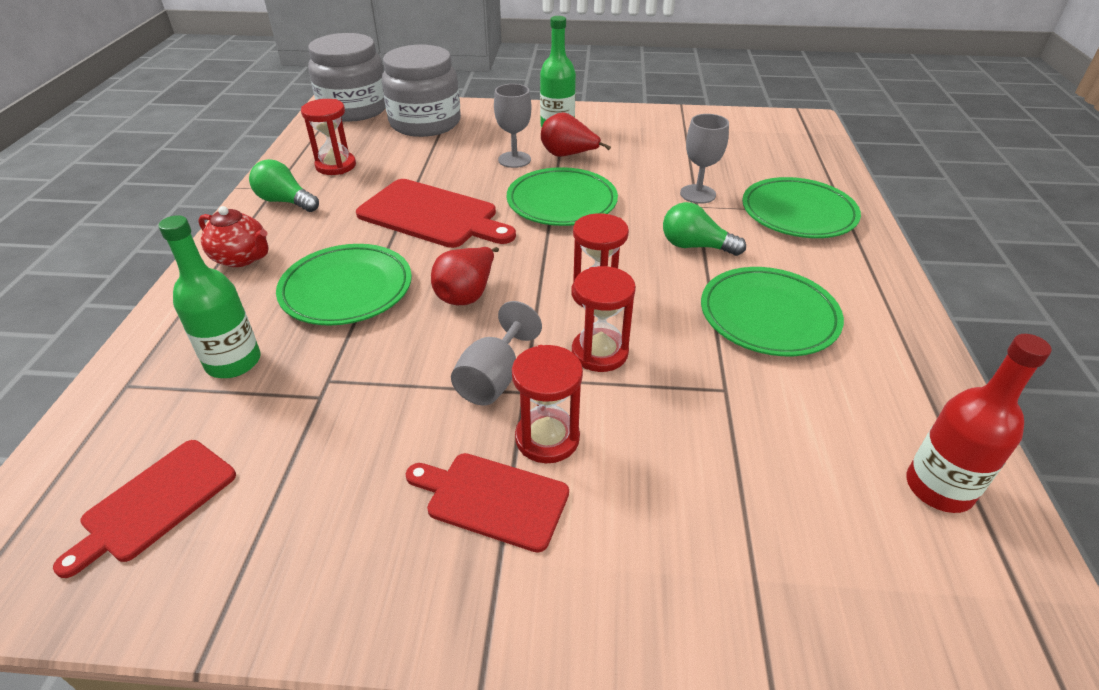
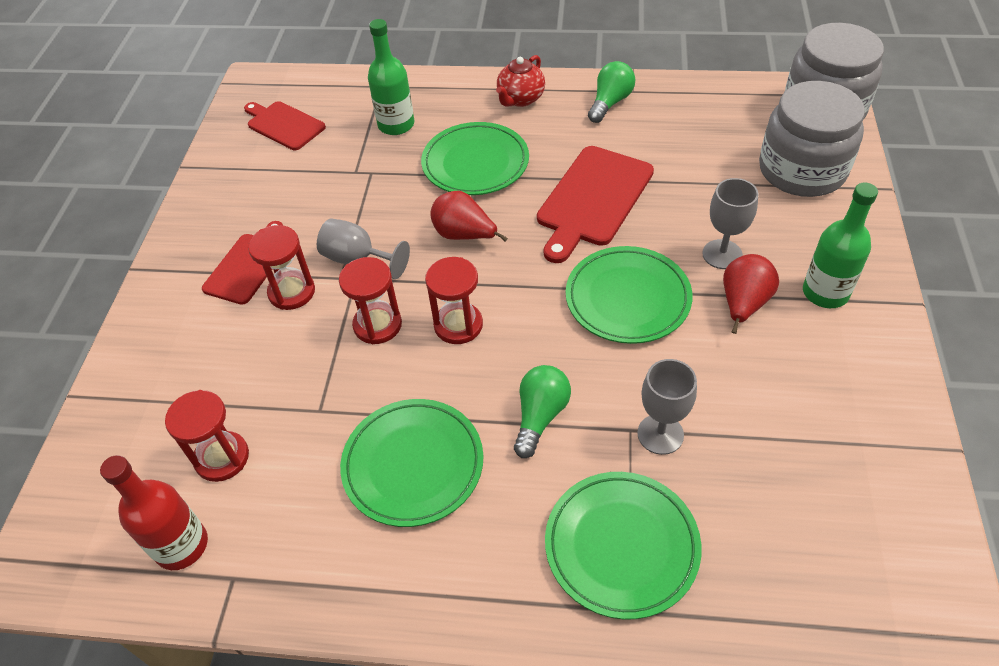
camera: 95 degrees right, 10 degrees up
red hourglass [301,99,356,175] -> red hourglass moved to [165,390,249,482]

